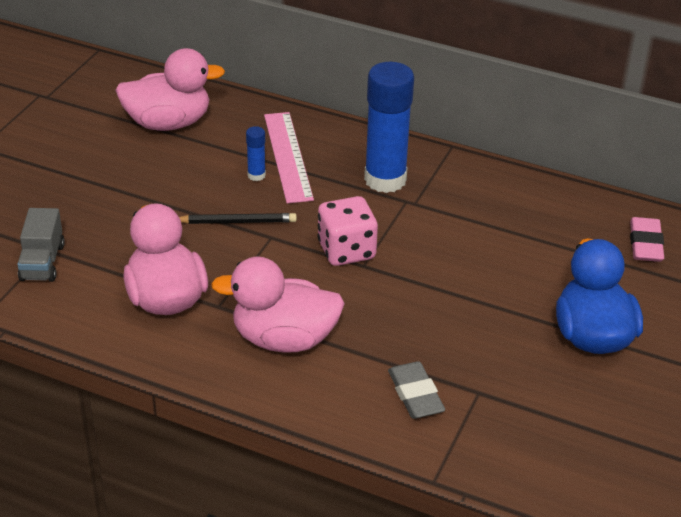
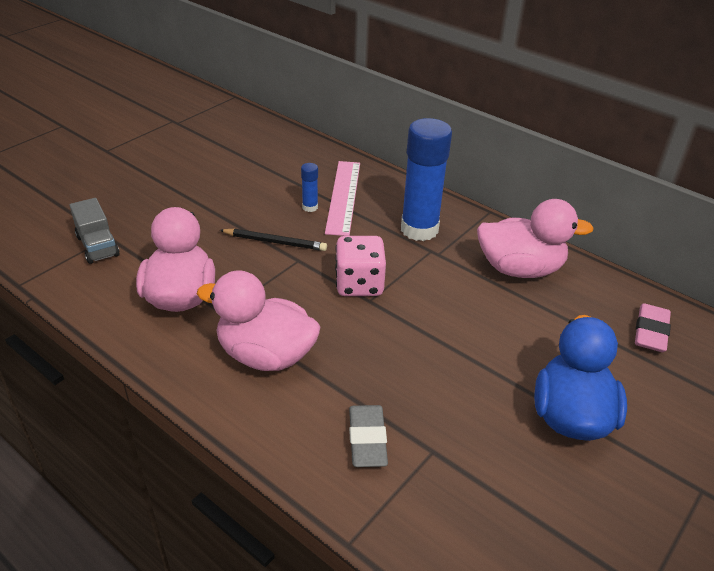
camera: 15 degrees right, 0 degrees up
grey truck [17,208,65,282] -> grey truck turned 45 degrees counterclockwise [70,198,120,264]
pink duck [115,48,225,131] -> pink duck moved to [477,199,594,278]

